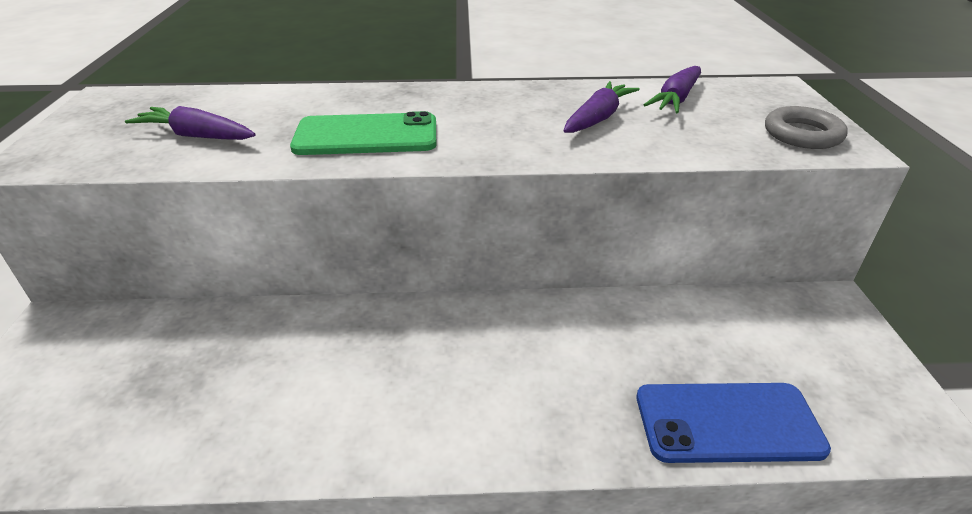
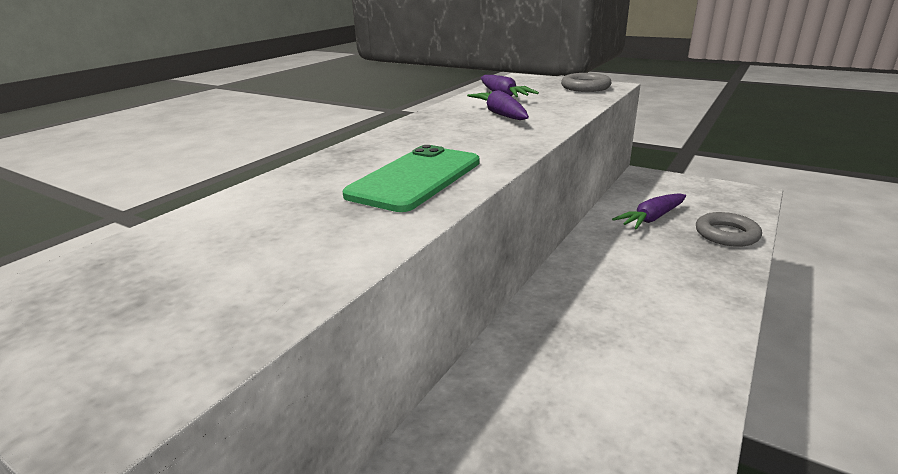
camera: 55 degrees left, 10 degrees down
purple carrot [125,106,255,140] -> purple carrot moved to [612,193,686,229]
blue phone [637,383,831,463] -> grey ring [696,212,762,247]

